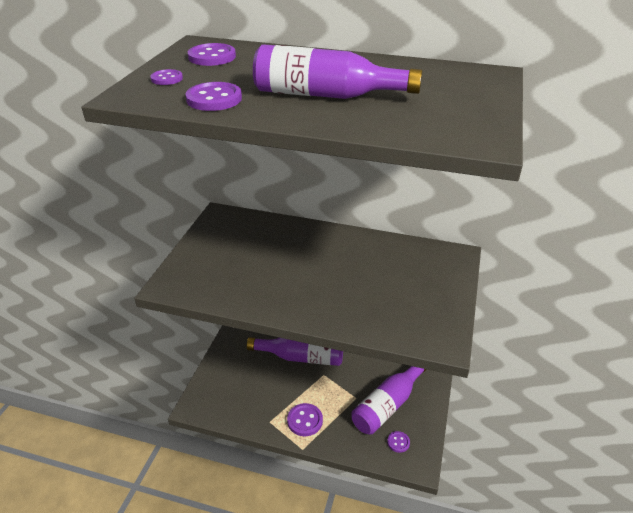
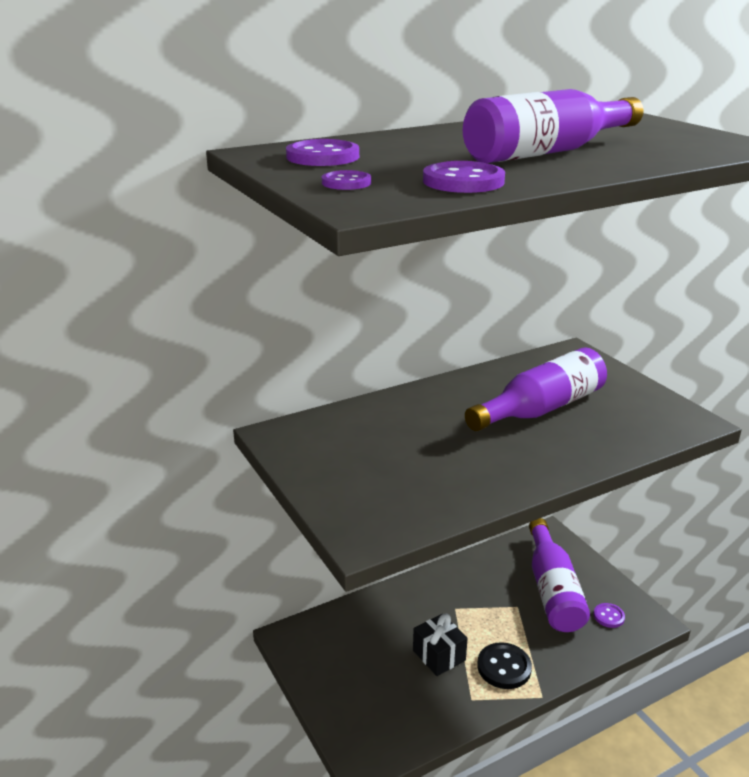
camera: 45 degrees left, 10 degrees down
purple bottle [247,337,343,366] -> purple bottle moved to [465,347,607,431]
purple button [287,403,323,436] -> black button [477,642,532,689]
none -> black gift [413,614,468,676]

